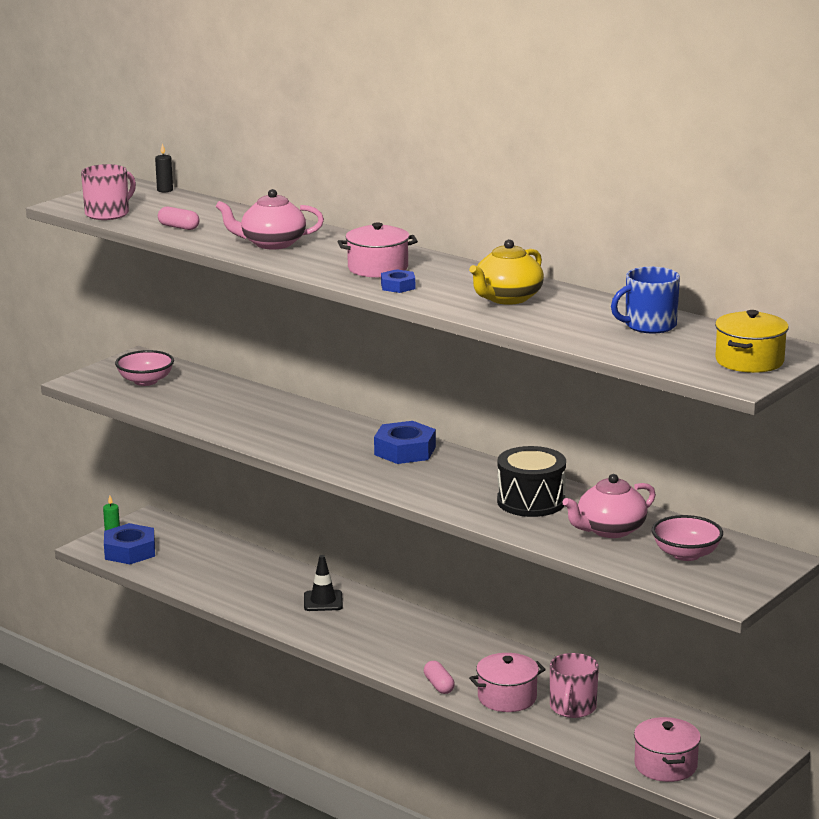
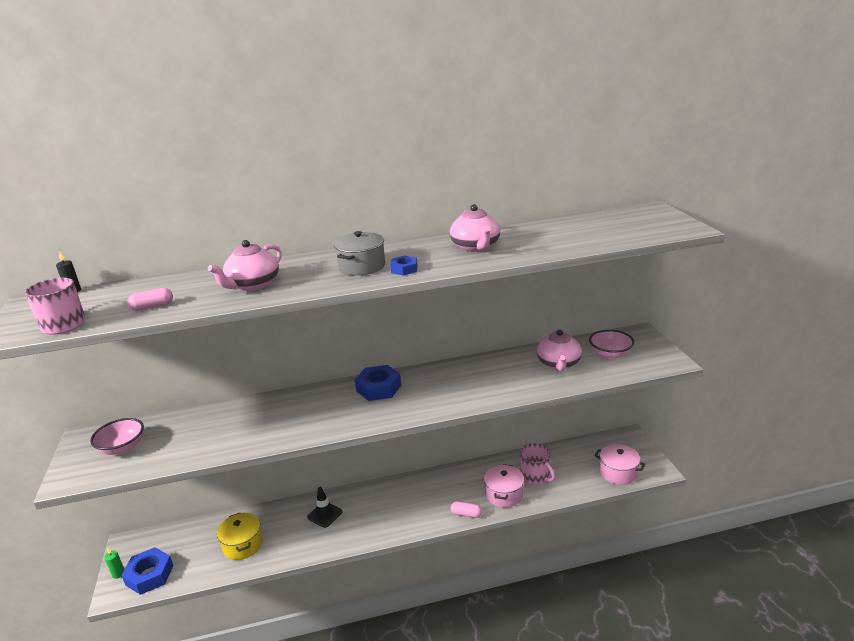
camera: 50 degrees left, 5 degrees up
pink pot [338,223,418,278] -> grey pot [334,231,385,276]
yellow teapot [469,239,544,305] -> pink teapot [450,204,500,252]
black drum [497,446,566,517] -> none
blue mug [611,267,680,334] -> none
yellow pot [715,310,789,373] -> yellow pot moved to [217,513,263,560]

